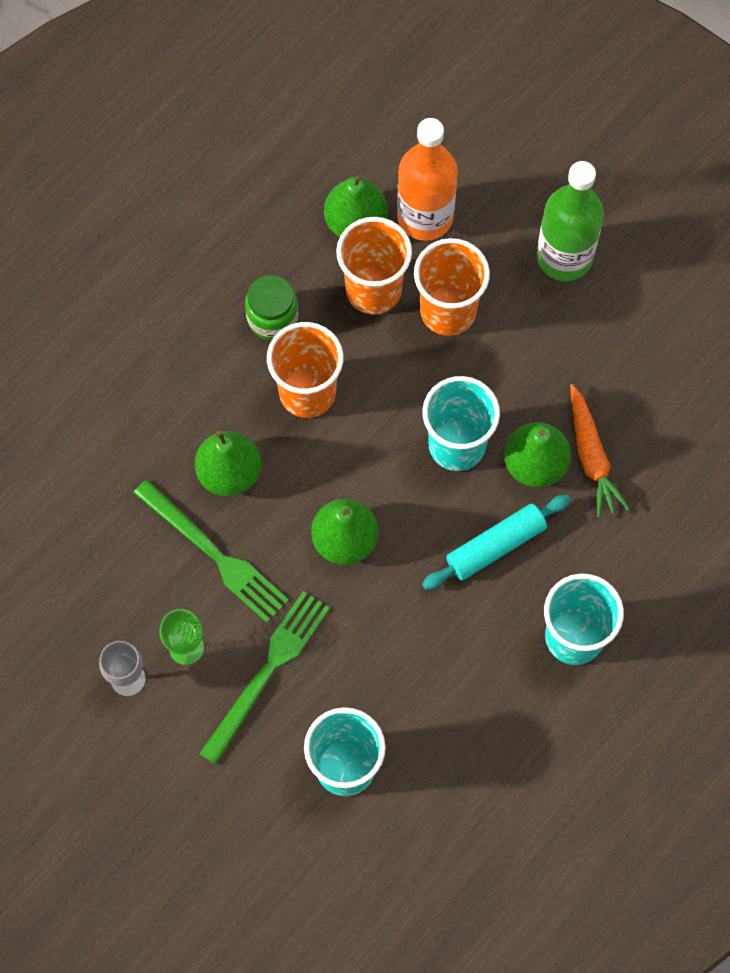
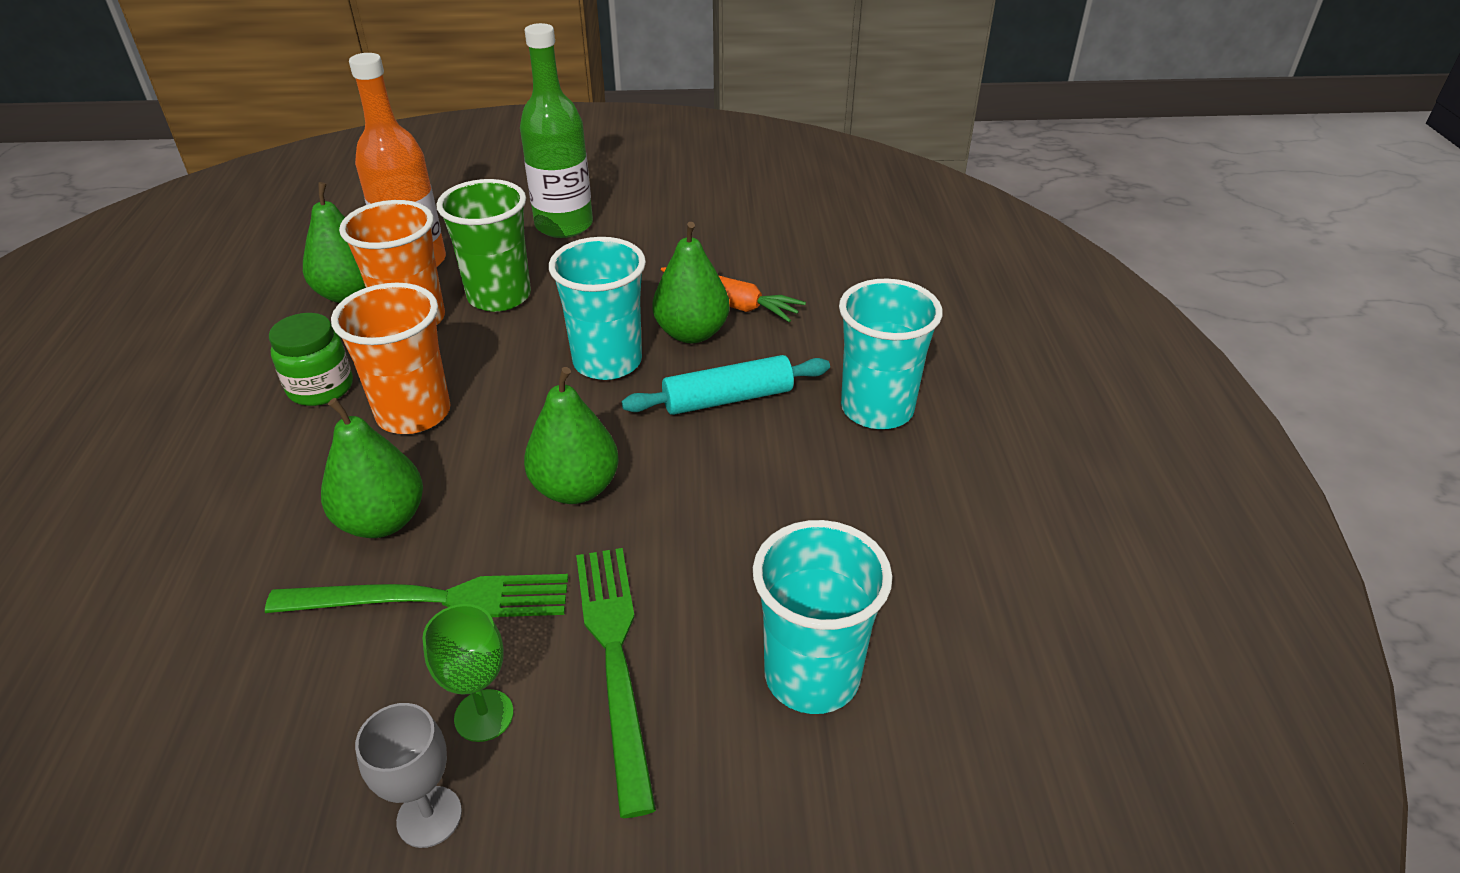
camera: 45 degrees left, 30 degrees down
orange cup [414,238,490,336] -> green cup [436,179,531,312]
turquoise rolling pin [422,495,571,590] -> turquoise rolling pin turned 60 degrees clockwise [622,355,830,415]

